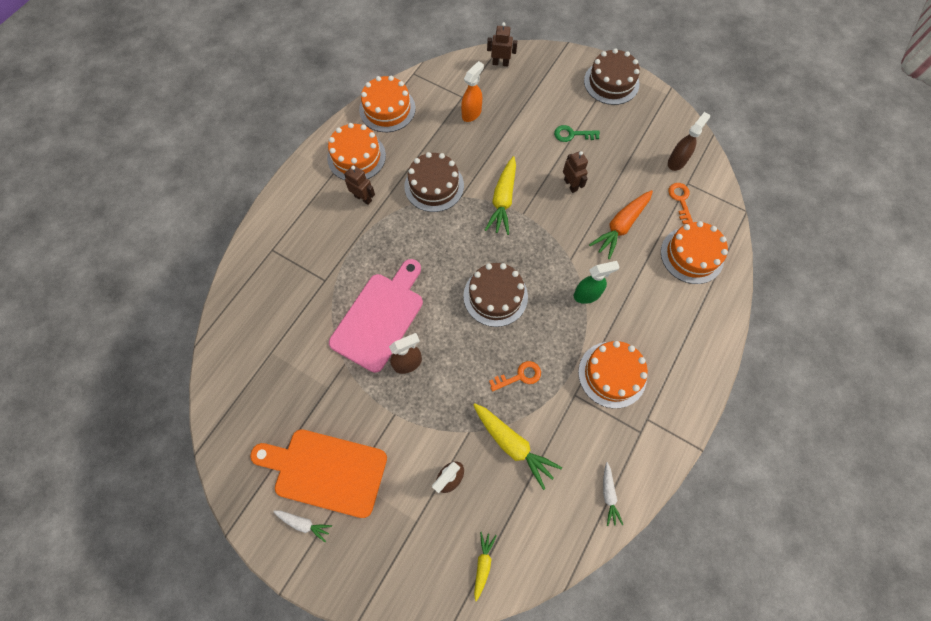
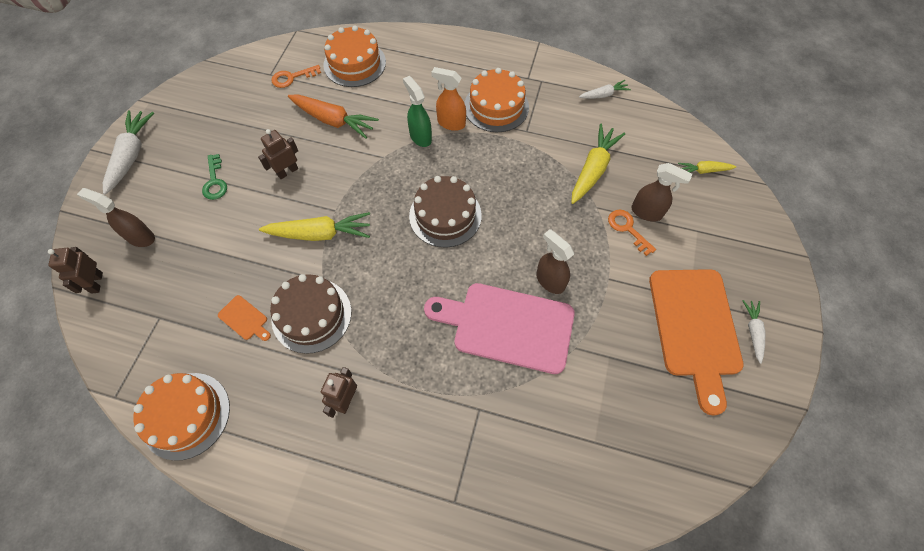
camera: 105 degrees left, 5 degrees down
orange cake [327,123,386,180] -> none
orange spray bottle [461,61,484,122] -> orange spray bottle moved to [431,67,466,131]
orange key [489,361,541,391] -> orange key moved to [608,210,656,256]
brown cake [584,48,640,105] -> white carrot [103,110,154,195]
brown spray bottle [668,112,710,171] -> brown spray bottle moved to [77,188,155,247]
none -> orange cutting board [218,295,271,341]

